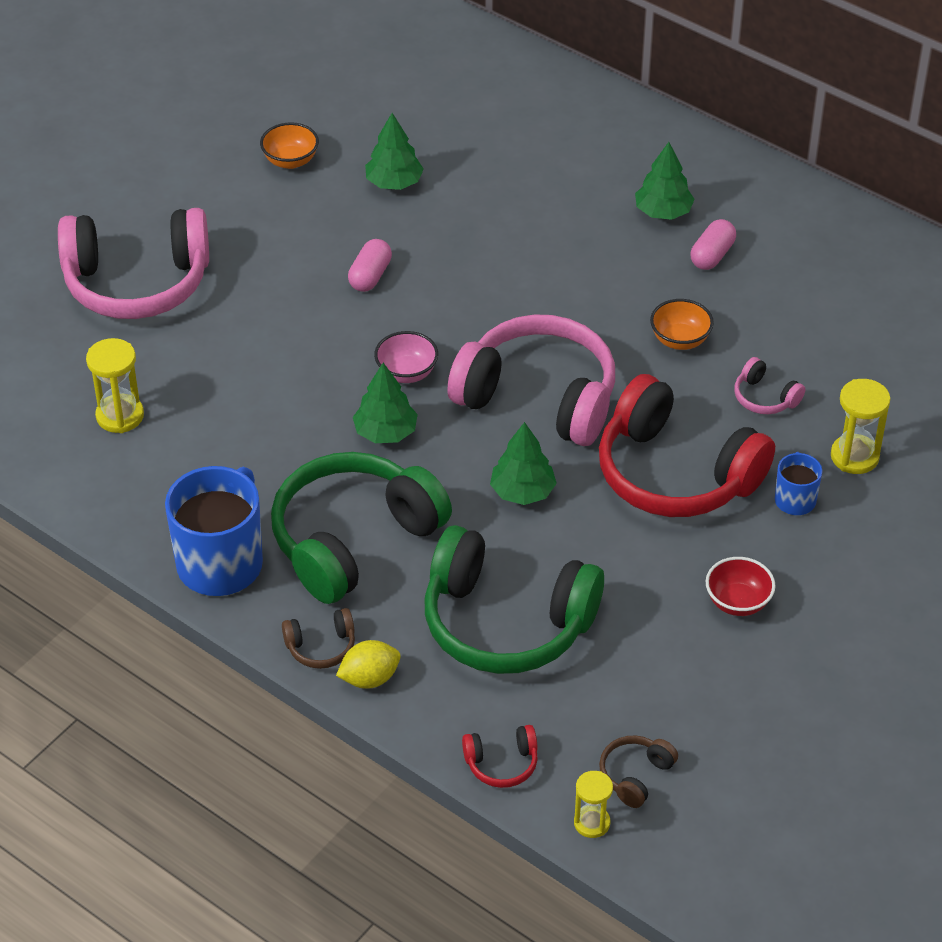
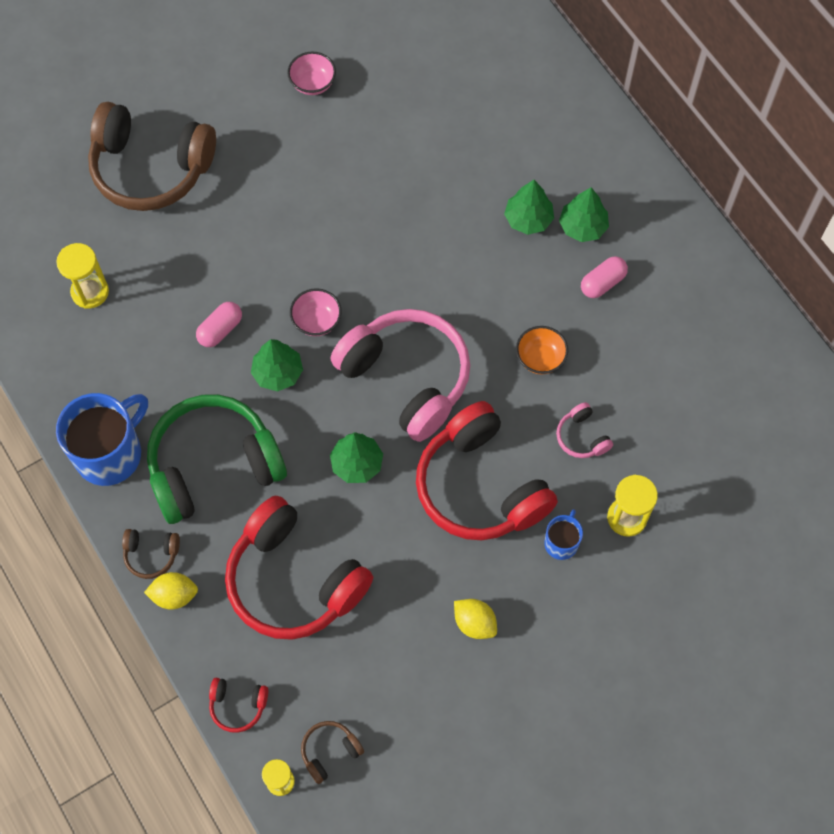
camera: 20 degrees right, 20 degrees up
pink headphones [58,208,209,319] -> brown headphones [88,102,216,211]
orange bowl [260,122,319,169] -> pink bowl [287,52,336,95]
pink capsule [348,239,392,292] -> pink capsule moved to [196,302,242,347]
green tree [365,113,424,190] -> green tree moved to [504,180,554,235]
green headphones [424,525,604,674] -> red headphones [225,496,373,640]
red bowl [706,557,776,616] -> yellow lemon [454,599,497,639]

